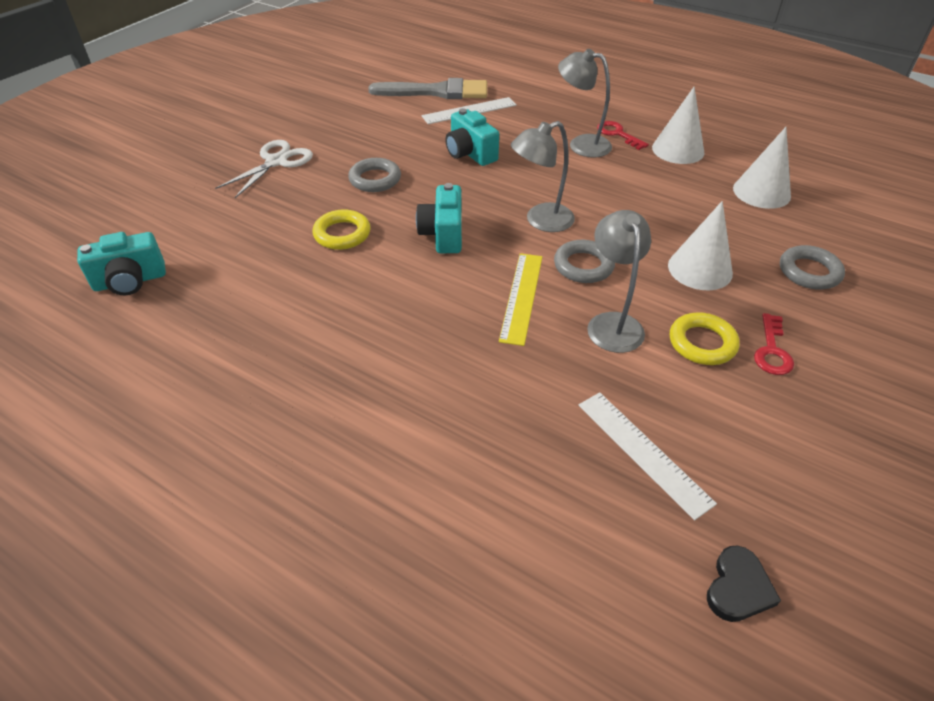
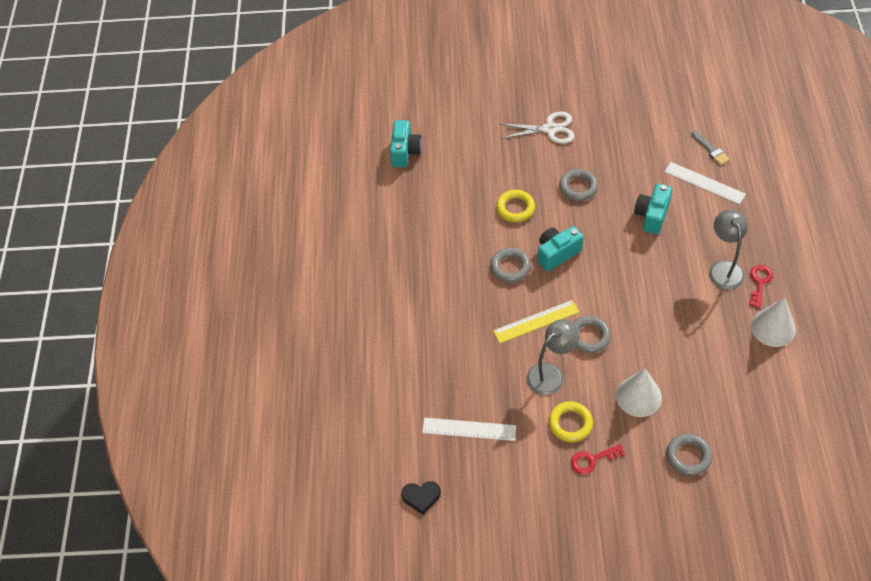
camera: 60 degrees right, 10 degrees up
turquoise camera [77,232,166,295] -> turquoise camera turned 120 degrees counterclockwise [390,120,422,167]
grey brush [368,78,487,99] -> grey brush [691,130,730,165], size x0.49
grey lamp [511,121,575,232] -> none
white ruler [579,392,717,520] -> white ruler turned 75 degrees clockwise [422,418,516,441]
white cone [733,127,791,209] -> none
none -> grey ring [490,248,531,283]

